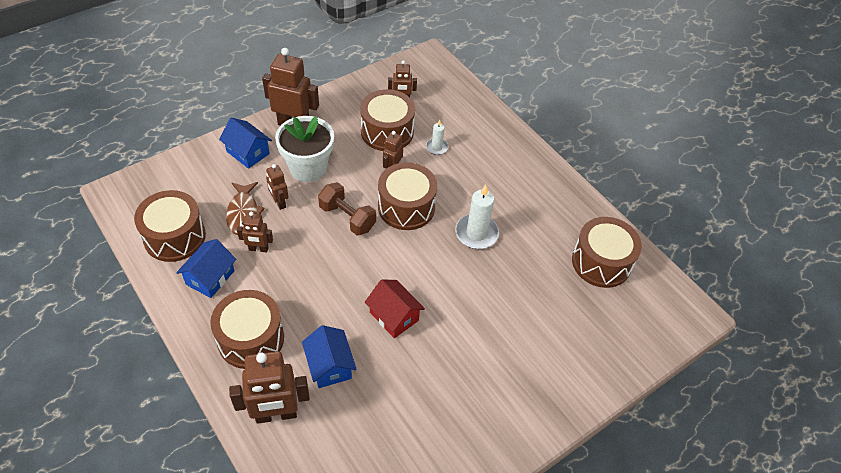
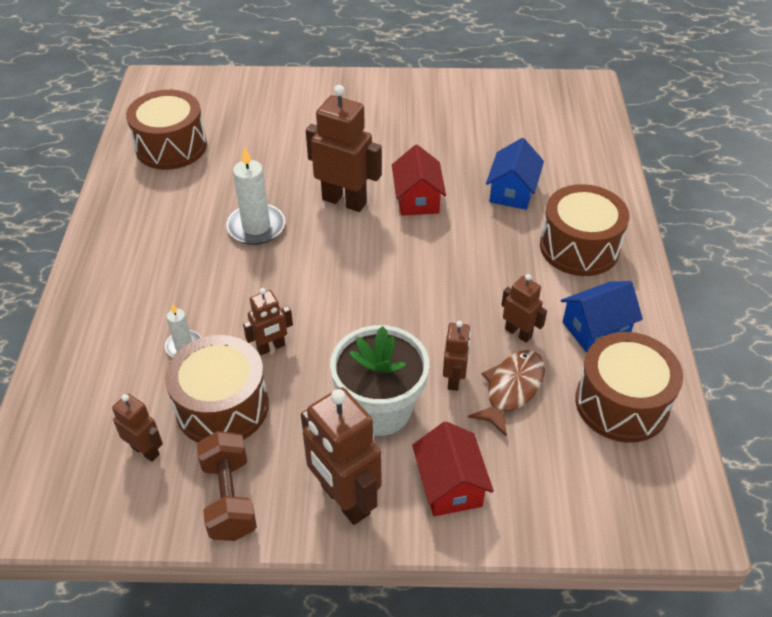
camera: 140 degrees left, 5 degrees down
blue house [219,118,272,169] -> red house [412,421,494,516]
brown robot [229,351,310,424] -> brown robot moved to [306,85,382,212]
brown dumbbell [318,182,376,236] -> brown dumbbell moved to [197,431,257,541]
brown drum [378,162,437,230] -> none

